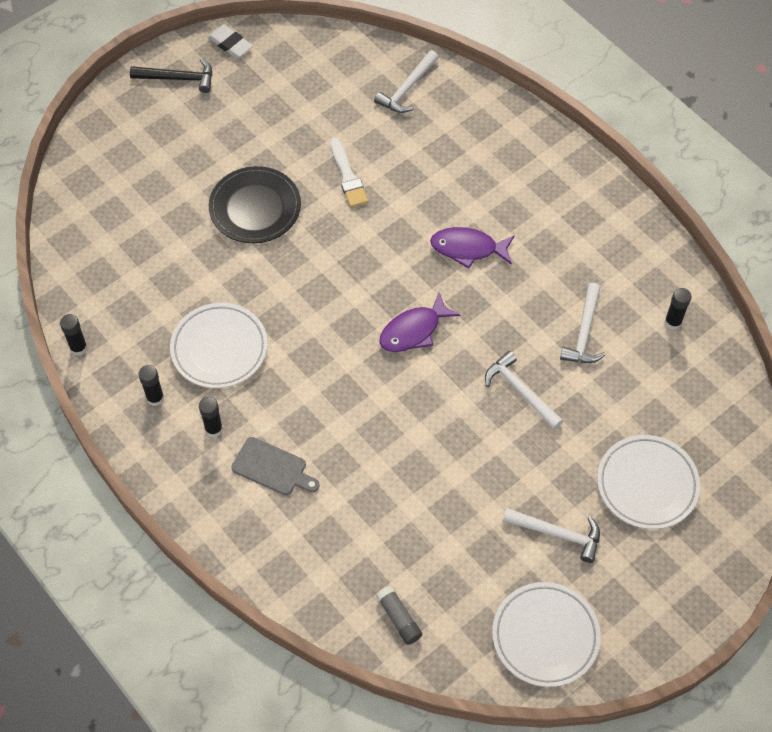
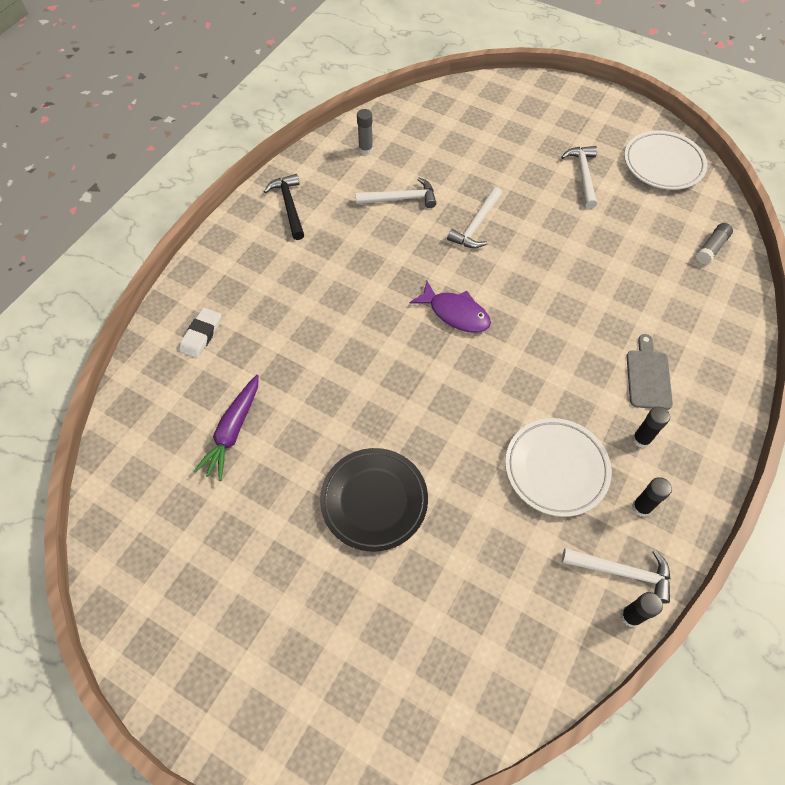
camera: 110 degrees left, 0 degrees up
black hammer [130,58,212,93] -> black hammer moved to [264,174,304,240]
white eraser [208,25,253,58] -> white eraser moved to [179,308,221,358]
white brush [330,138,368,207] -> none
white hammer [374,50,439,113] -> white hammer moved to [562,548,670,603]
purple fish [430,227,515,269] -> none
white plate [597,435,700,529] -> none
black glue stick [665,288,691,330] -> grey glue stick [357,109,373,155]
none -> purple carrot [193,375,259,481]

